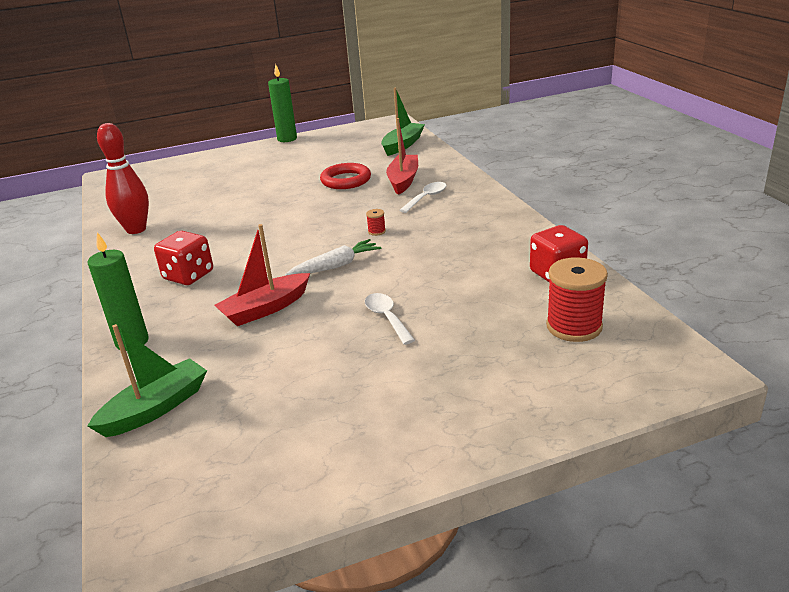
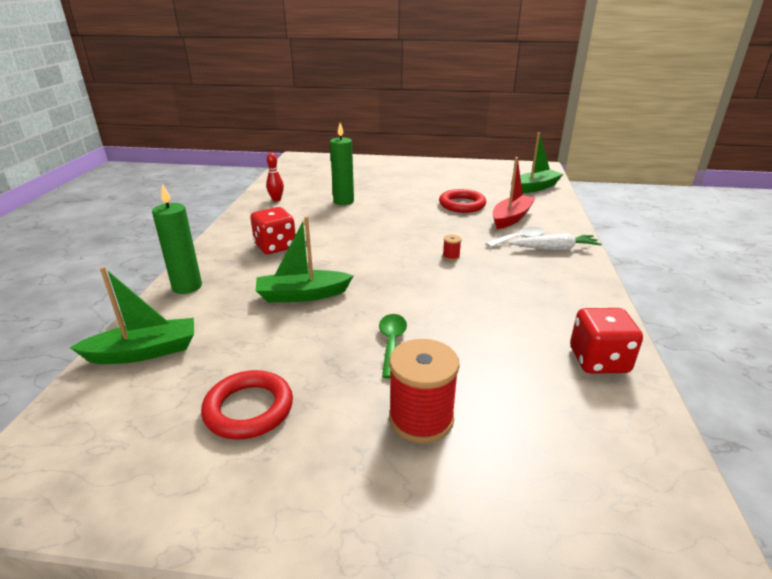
camera: 25 degrees right, 0 degrees up
red bowling pin [97,123,149,234] -> red bowling pin [266,153,284,202], size x0.53
red boat [214,224,310,326] -> green boat [256,216,353,303]
green candle [268,64,297,142] -> green candle moved to [330,123,354,205]
white carrot [285,239,381,276] -> white carrot moved to [510,233,602,250]
white spoon [365,293,415,345] -> green spoon [379,314,407,379]
red spool [546,257,608,342] -> red spool moved to [389,339,460,443]
none -> red ring [201,370,293,440]

